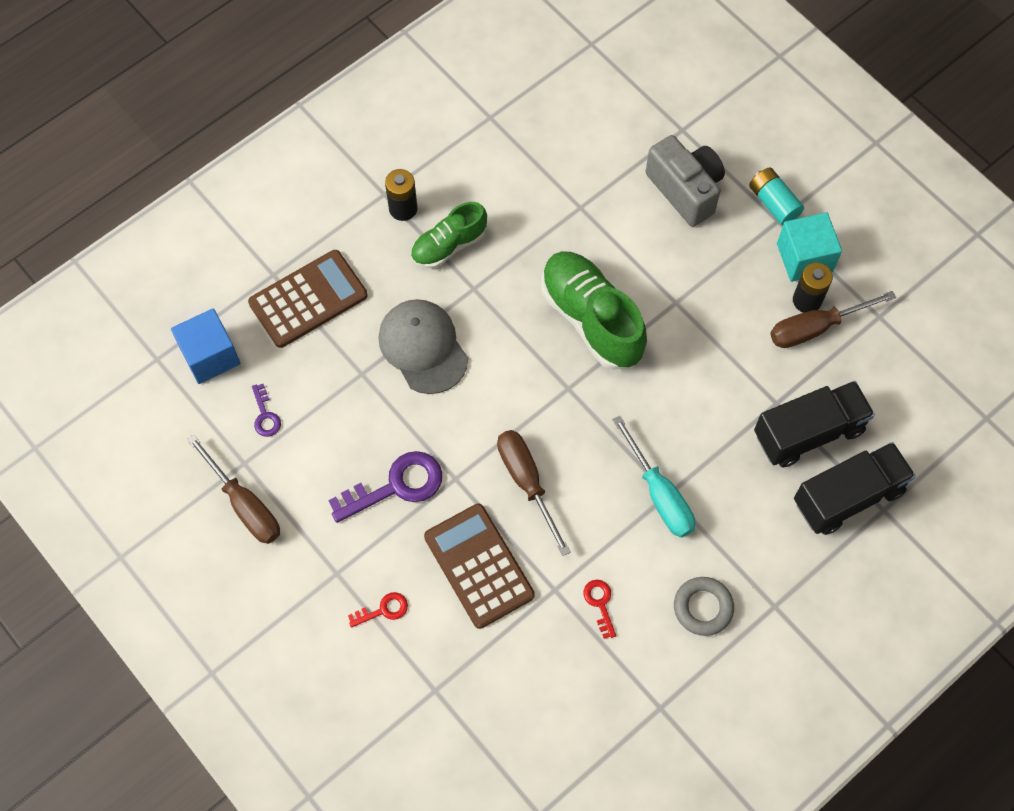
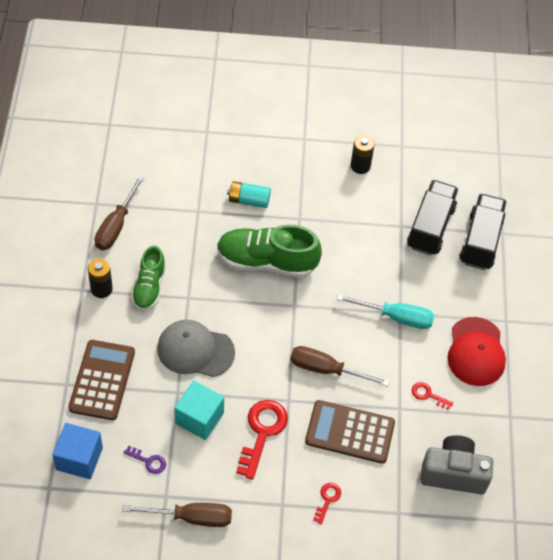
camera: 50 degrees left, 10 degrees down
purple key [328,451,442,523] -> red key [236,400,288,480]
grey camera [646,135,725,227] -> grey camera moved to [421,435,493,494]
grey ring [674,577,734,636] -> red cap [447,317,506,386]
turquoise battery [749,168,804,226] -> turquoise battery moved to [227,181,271,208]
brown screwdriver [770,291,896,348] -> brown screwdriver moved to [95,175,145,250]
turquoise cube [777,212,842,282] -> turquoise cube moved to [174,381,224,440]

